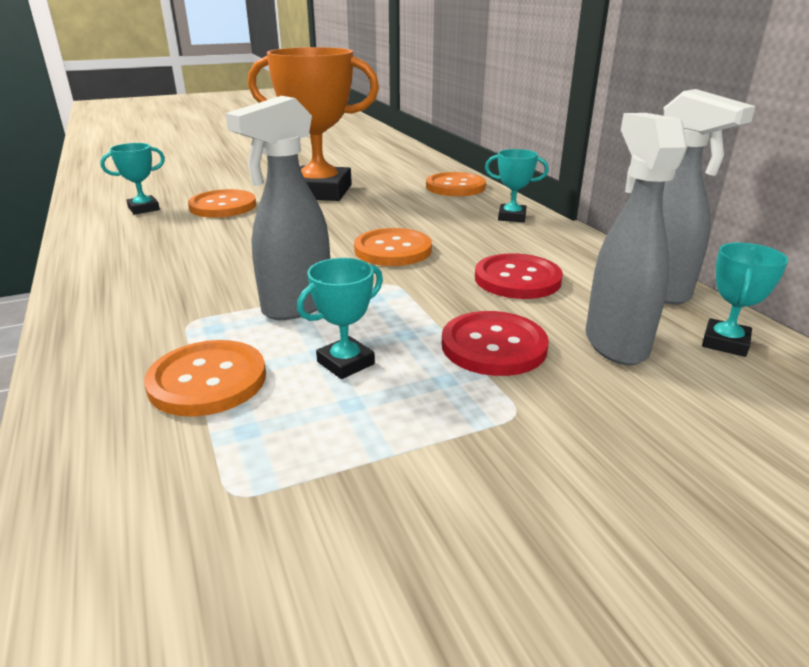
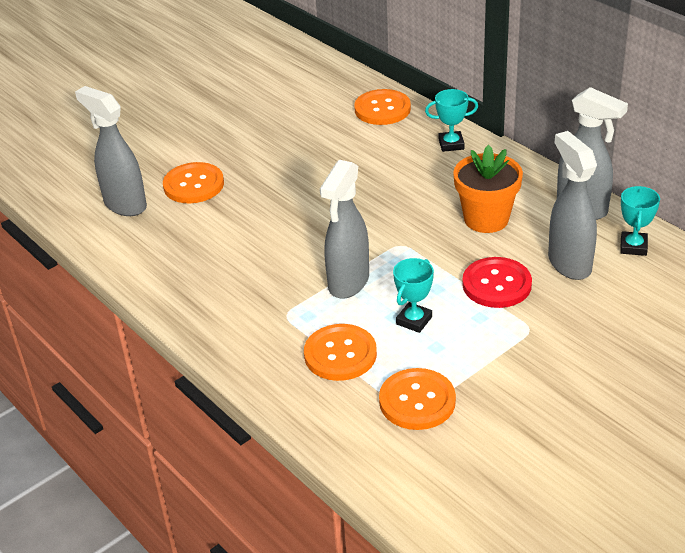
camera: 15 degrees left, 10 degrees up
turquoise trophy [100,143,165,215] -> grey spray bottle [75,86,147,216]
orange trophy [248,47,379,201] -> none
orange button [354,228,432,266] -> orange button moved to [379,368,456,430]
red button [475,253,563,299] -> orange flower pot [453,145,523,233]

